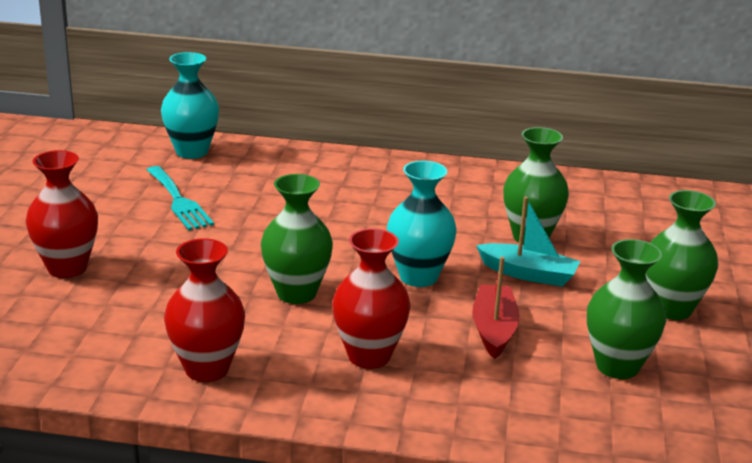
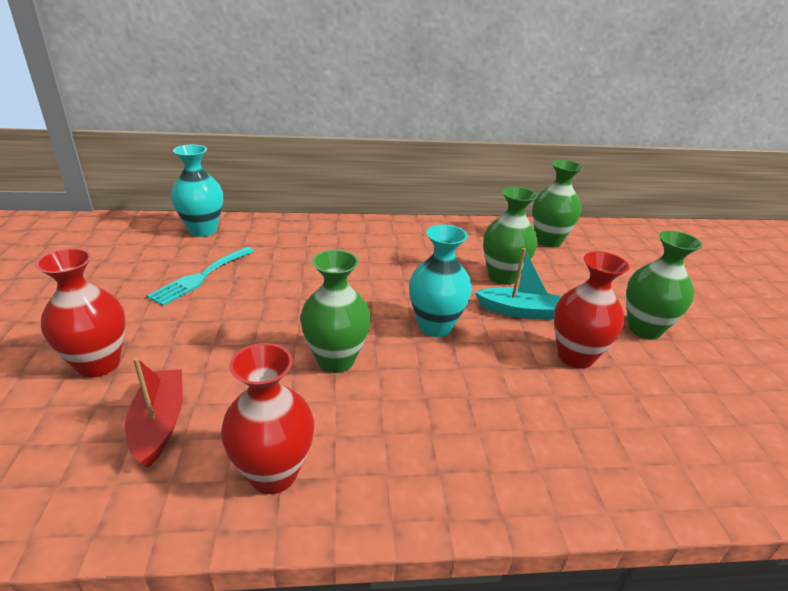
camera: 15 degrees left, 5 degrees up
turquoise fork [147,166,214,230] -> turquoise fork turned 75 degrees clockwise [147,247,254,306]
red vase [332,228,411,369] -> red vase moved to [554,251,630,368]
red boat [472,257,520,359] -> red boat moved to [125,357,183,468]
green vase [587,239,666,379] -> green vase moved to [532,160,583,247]

